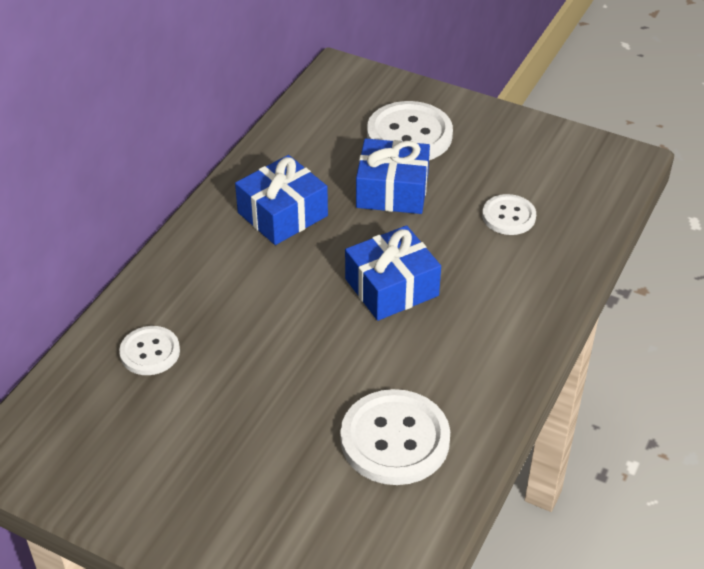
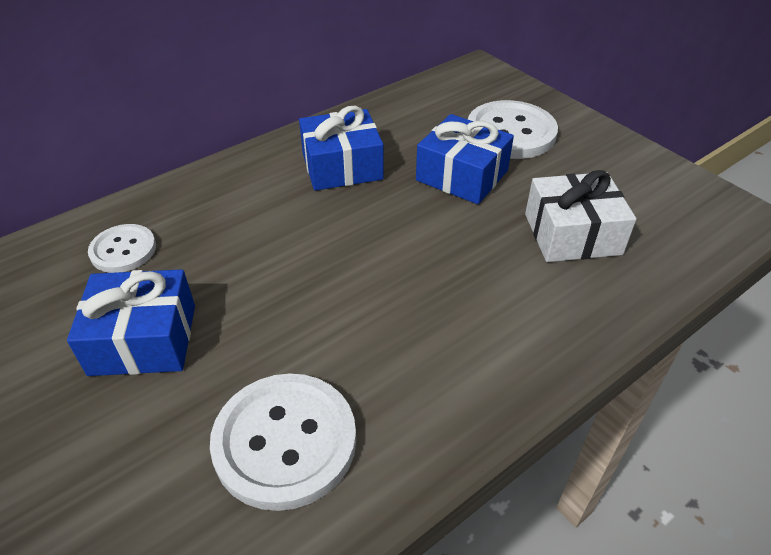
camera: 25 degrees right, 0 degrees up
blue gift [345,225,441,321] -> blue gift moved to [67,269,195,376]
white button [482,194,536,235] -> white gift [525,170,636,262]

